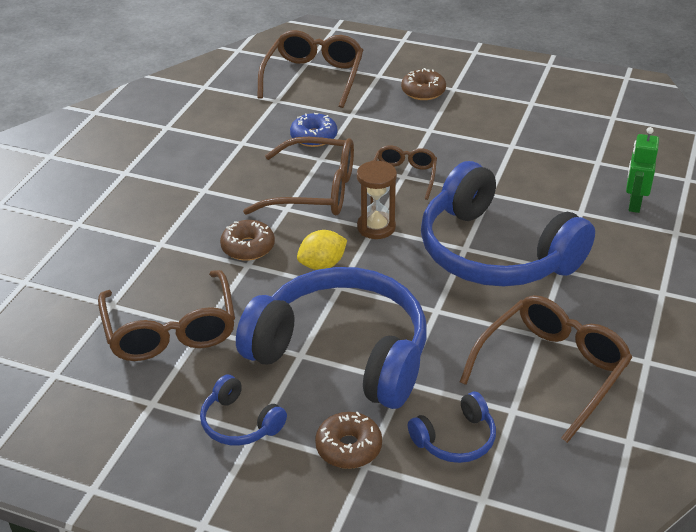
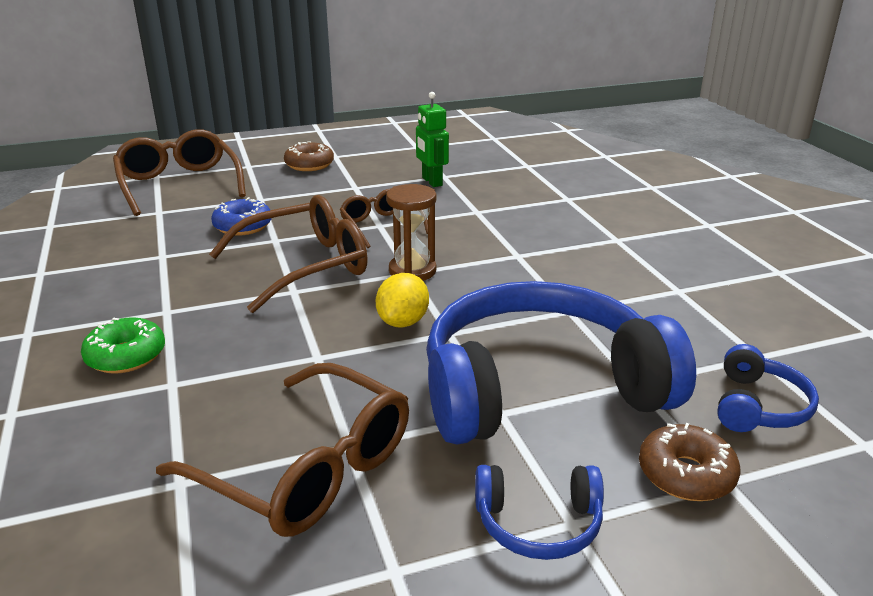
camera: 40 degrees left, 10 degrees down
brown donut [220,220,275,261] -> none
blue headphones [421,161,595,287] -> none
brown glasses [460,295,632,443] -> none
green robot [626,127,659,213] -> green robot moved to [416,92,449,187]
none -> green donut [81,317,165,374]

